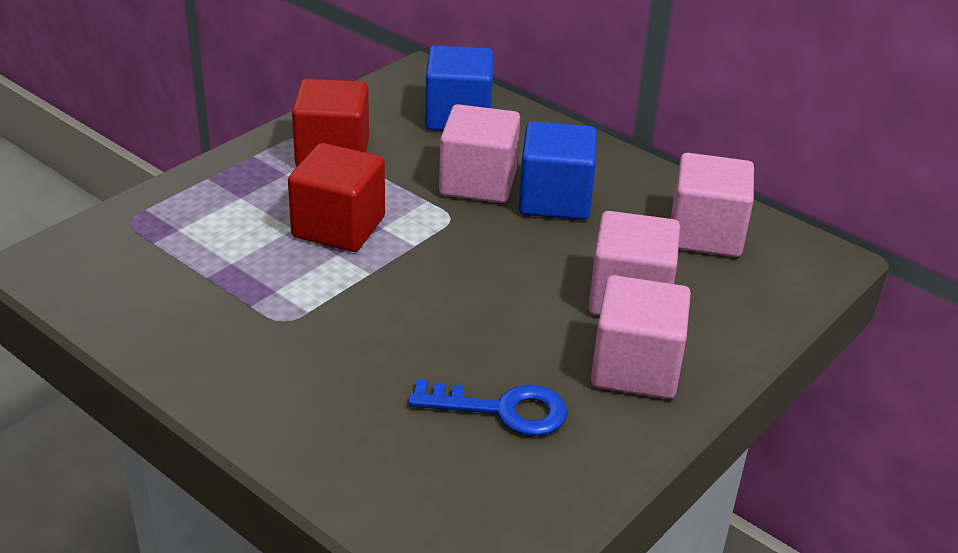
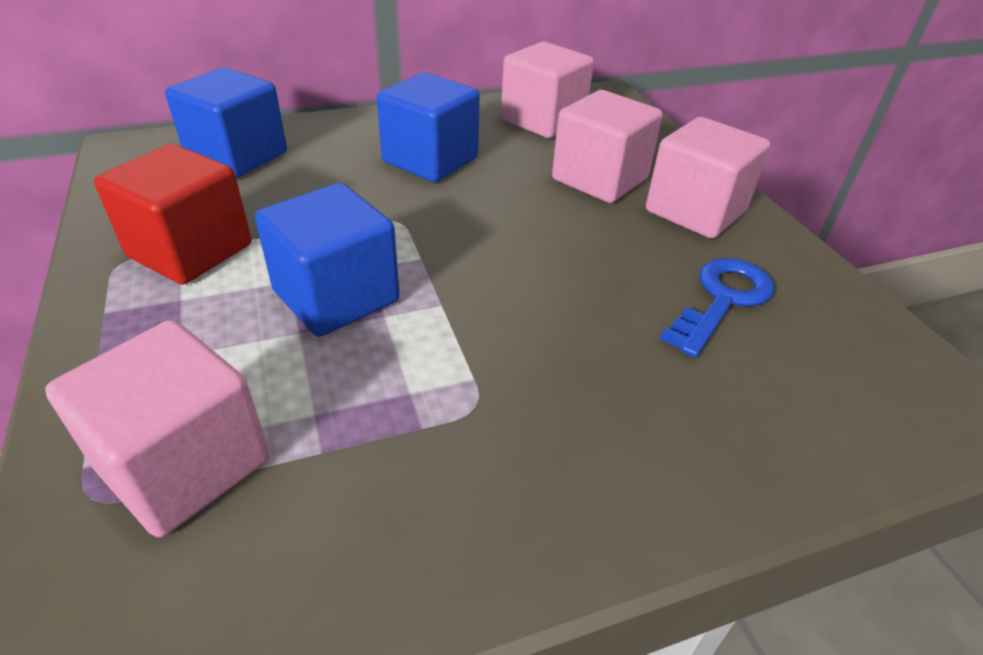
camera: 60 degrees left, 5 degrees up
red cube [288,143,385,252] -> blue cube [255,183,400,337]
pink cube [439,104,520,203] -> pink cube moved to [45,320,269,537]

